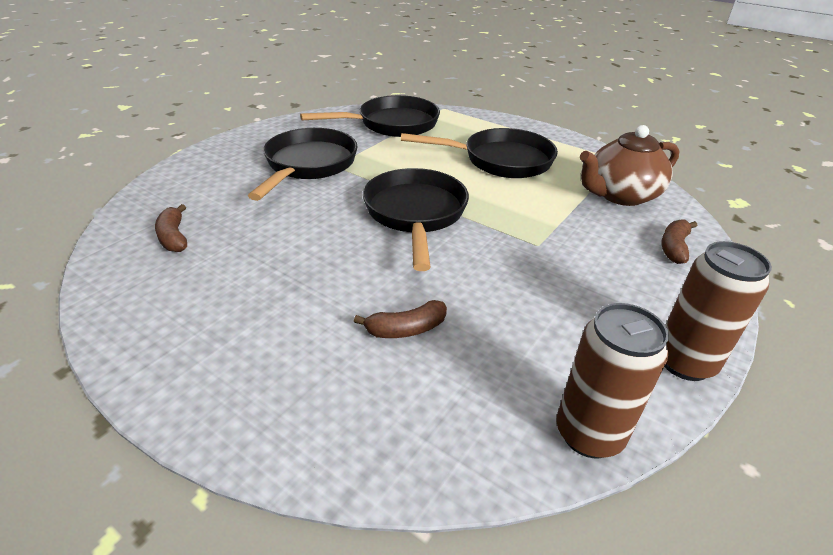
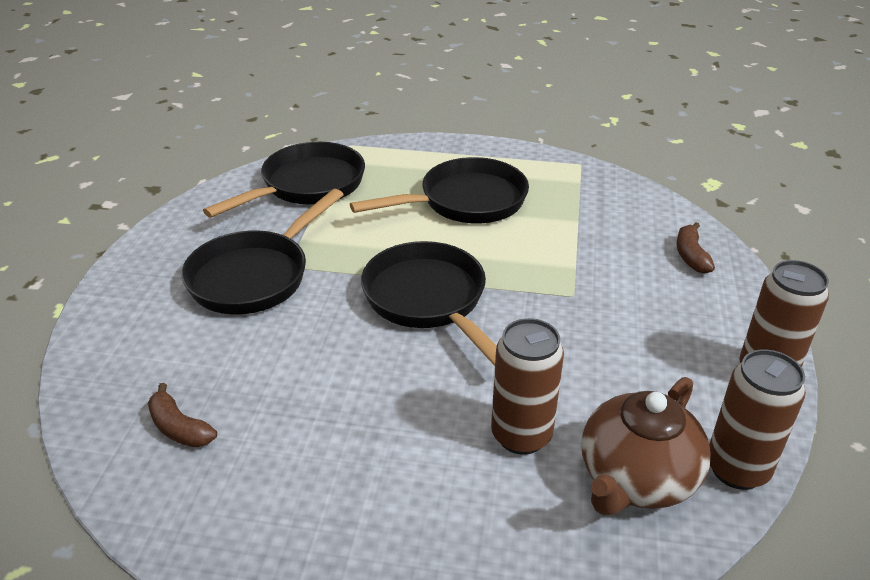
camera: 25 degrees left, 0 degrees up
black pan [248,128,358,201] -> black pan turned 135 degrees counterclockwise [181,189,344,315]
brown banana [354,300,447,338] -> brown can [491,318,564,455]
brown teapot [580,125,679,206] -> brown teapot moved to [581,377,711,516]

